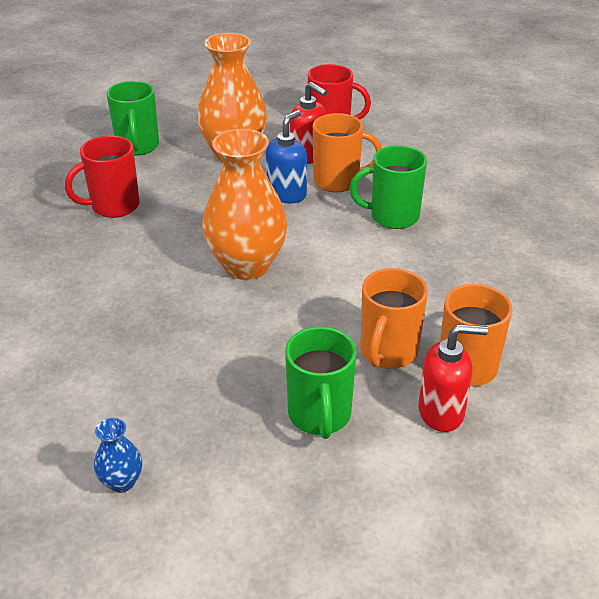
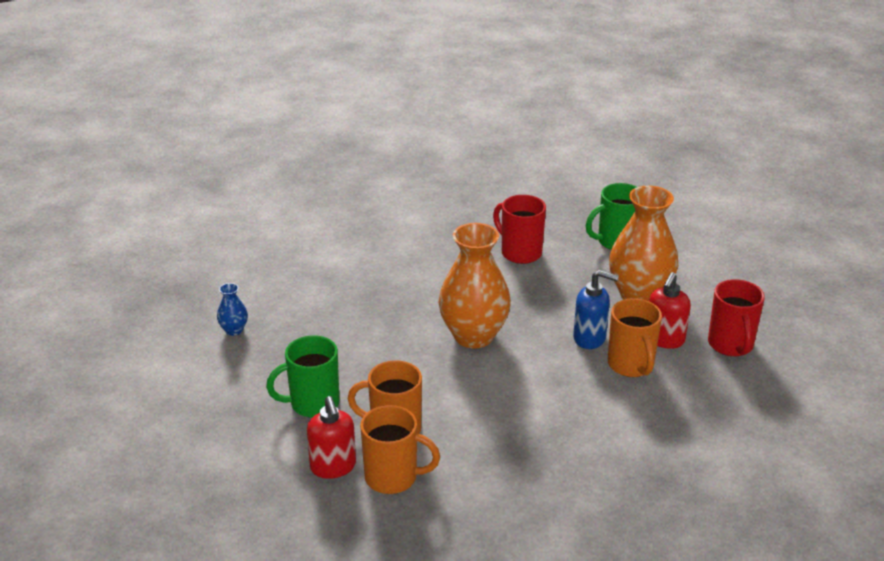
camera: 75 degrees right, 5 degrees down
green mug [350,145,427,229] -> none

